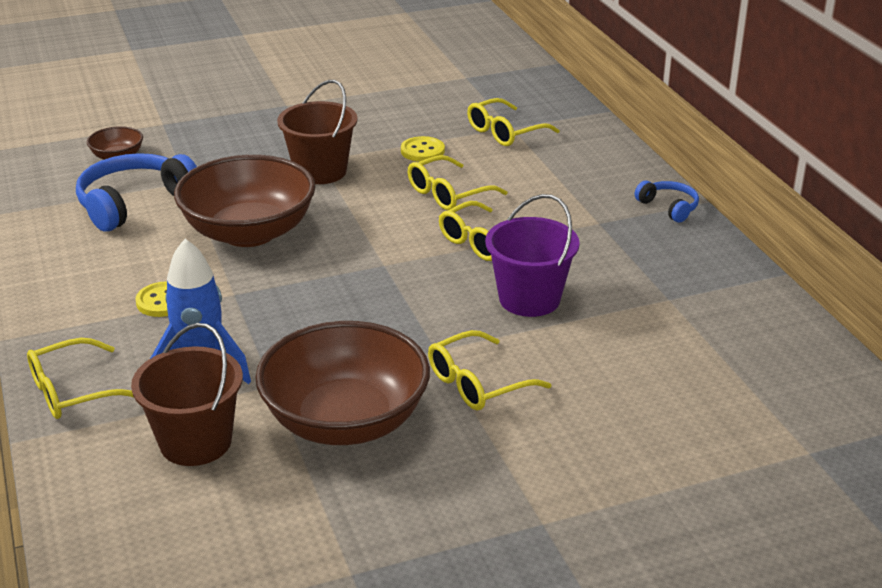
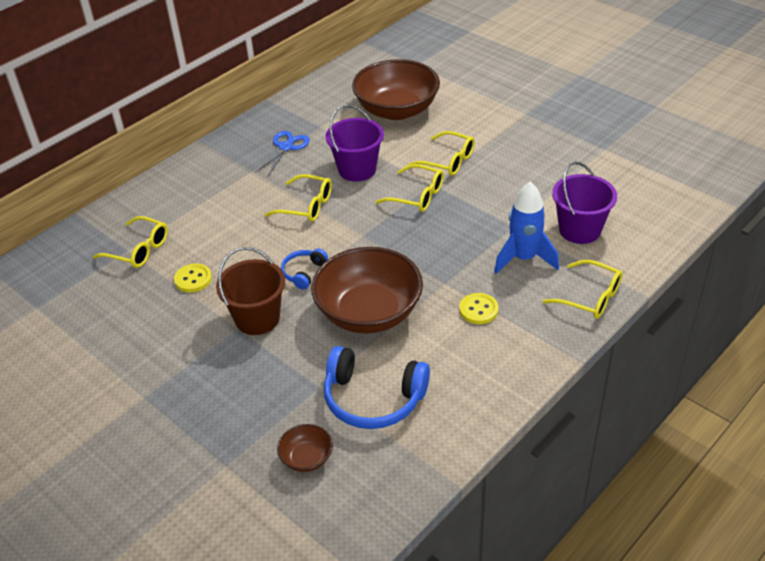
camera: 115 degrees left, 10 degrees up
brown bucket [131,323,243,466] -> purple bucket [552,162,617,244]
brown bowl [255,321,430,445] -> brown bowl moved to [352,59,440,120]
yellow glasses [408,155,507,210] -> yellow glasses moved to [375,164,444,212]
blue headphones [635,181,699,222] -> blue headphones moved to [281,249,328,289]
none -> blue scissors [255,131,310,176]

